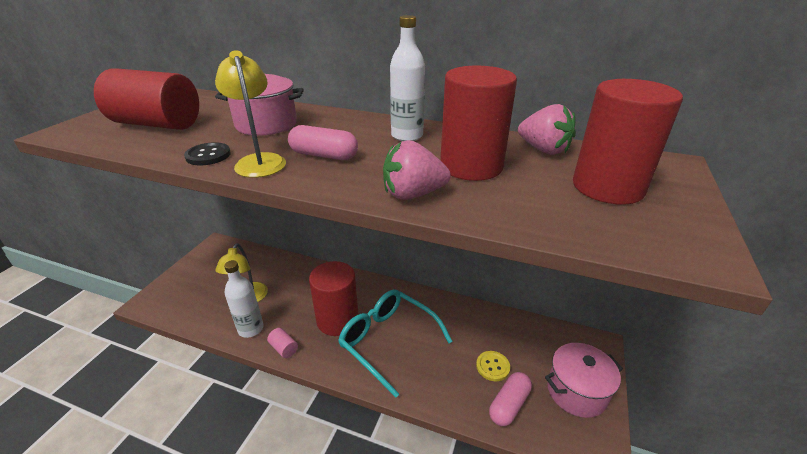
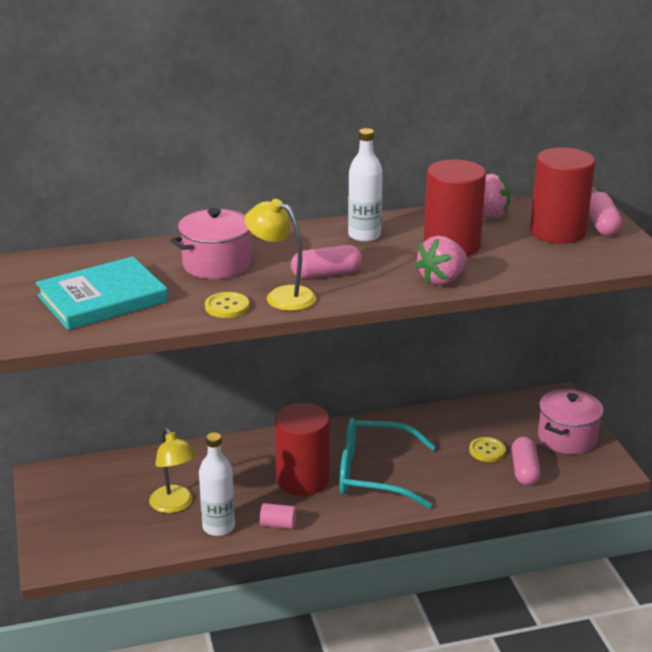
camera: 35 degrees left, 5 degrees down
red cylinder [94,68,199,130] -> turquoise book [36,256,168,330]
black button [184,142,231,166] -> yellow button [205,292,249,318]
none -> pink capsule [589,192,622,236]

